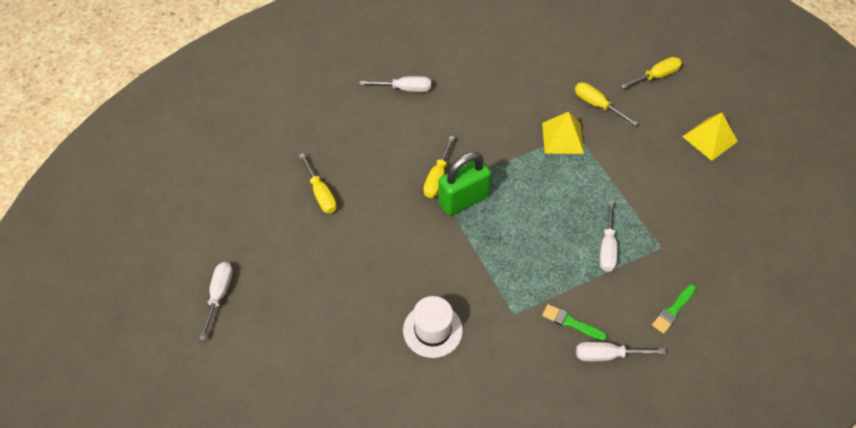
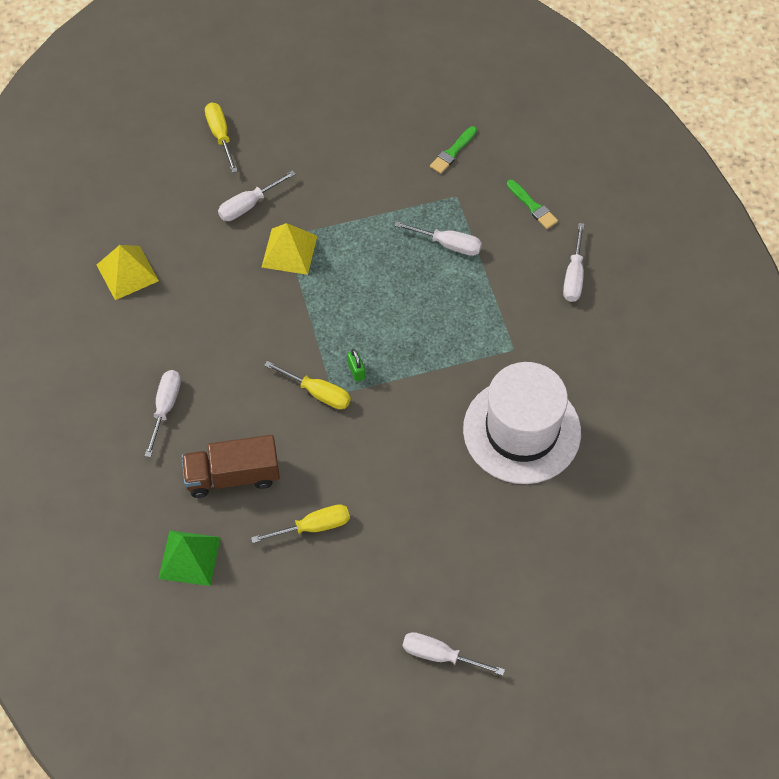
camera: 80 degrees left, 5 degrees up
white hat [403,296,463,358] -> white hat [463,362,581,484], size x1.77
green padlock [438,152,491,216] -> green padlock [347,349,365,382], size x0.41
green brush [542,304,607,341] -> green brush moved to [430,126,477,174]
yellow screwdriver [575,82,638,126] -> white screwdriver [218,170,296,221]
yellow pyramid [682,113,738,161] -> yellow pyramid moved to [97,245,159,300]
none -> green pyramid [158,530,221,586]
none -> brown truck [181,435,280,498]

